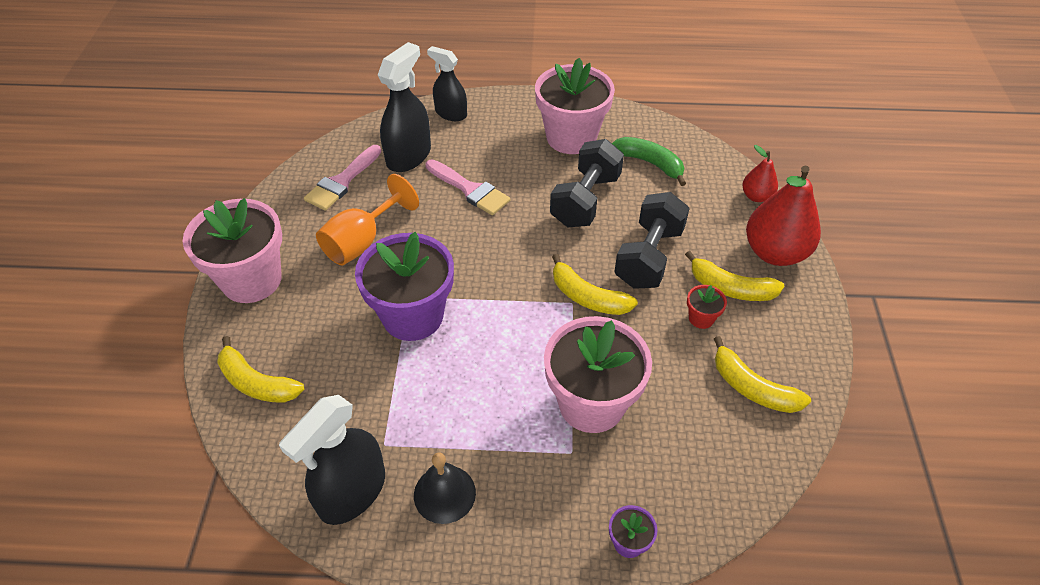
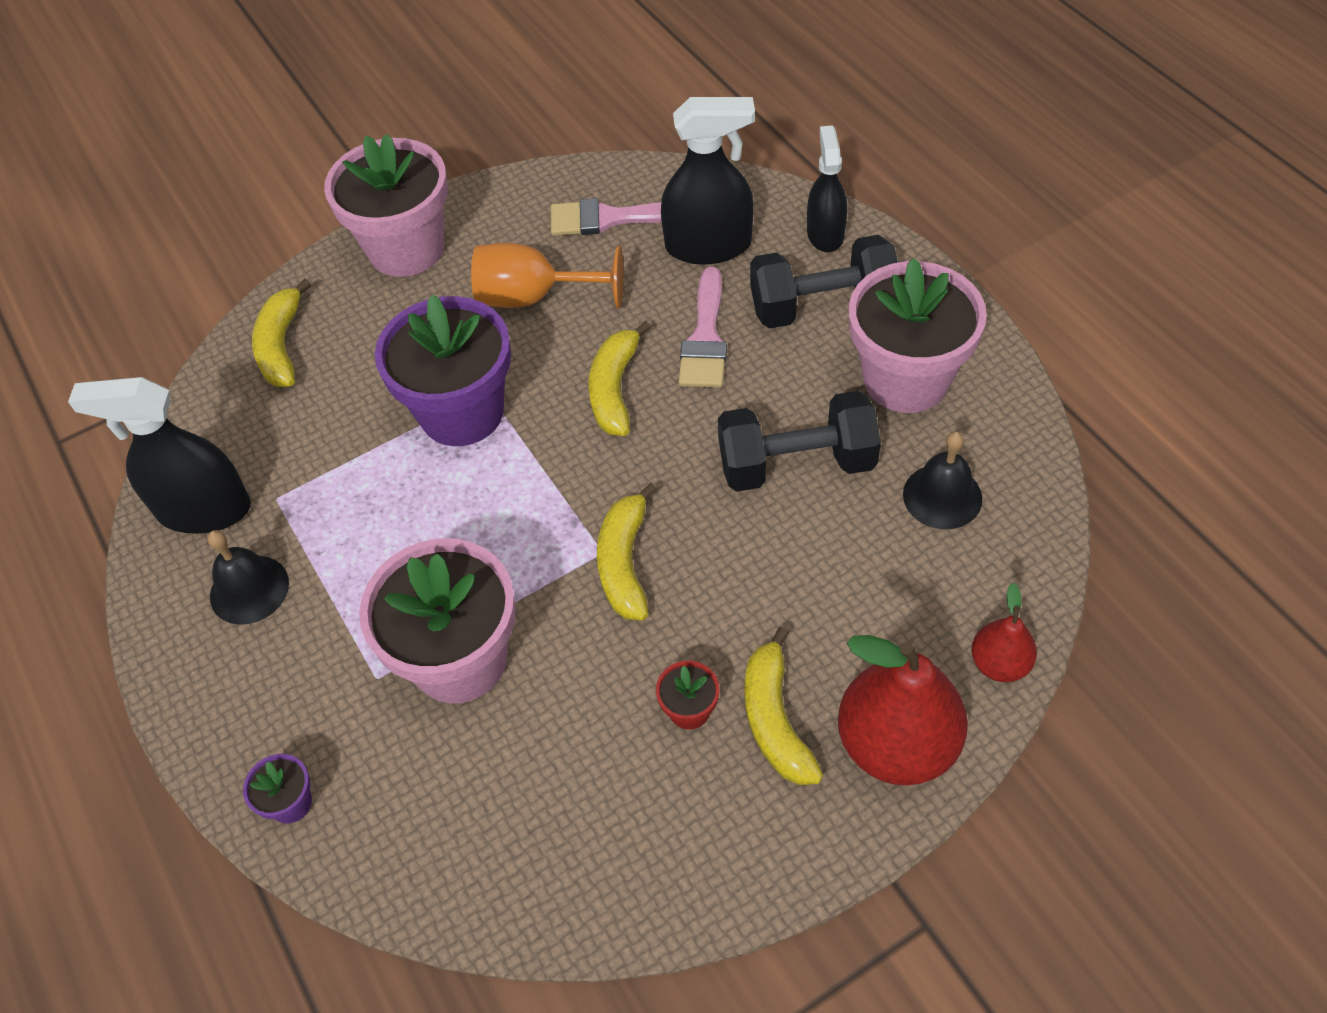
camera: 60 degrees right, 5 degrees up
green banana [612,137,686,186] -> black bell [903,432,982,529]
black dumbbell [614,192,690,289] -> black dumbbell moved to [750,235,898,328]
yellow banana [714,336,811,413] -> yellow banana moved to [588,321,651,436]

